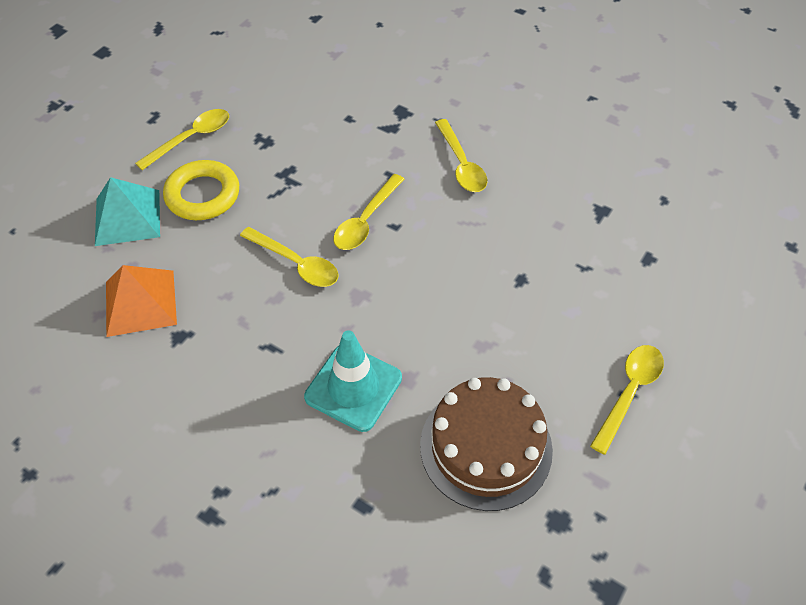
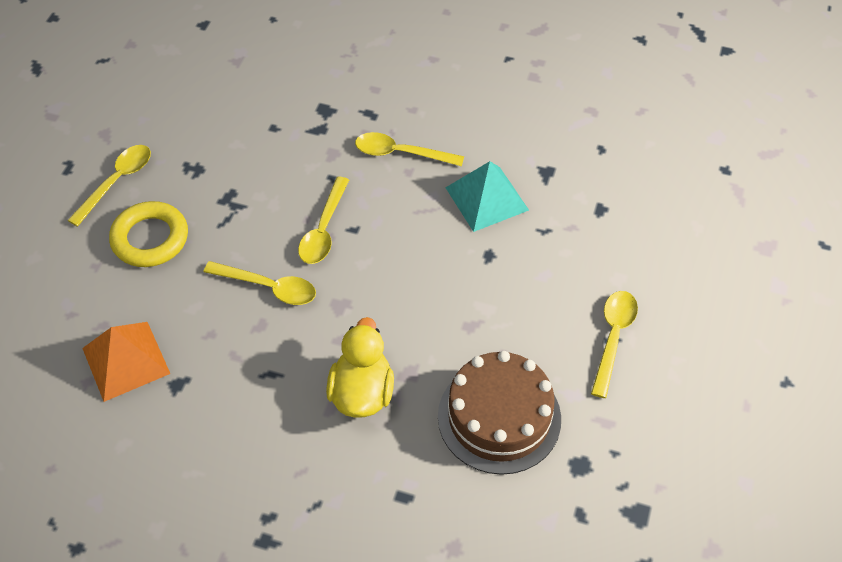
camera: 15 degrees left, 0 degrees up
turquoise pyramid [95,177,160,246] -> turquoise pyramid moved to [445,161,529,232]
turquoise traffic cone [304,330,402,432] -> yellow duck [326,317,394,418]
yellow spoon [435,119,487,192] -> yellow spoon turned 135 degrees clockwise [355,132,464,166]

